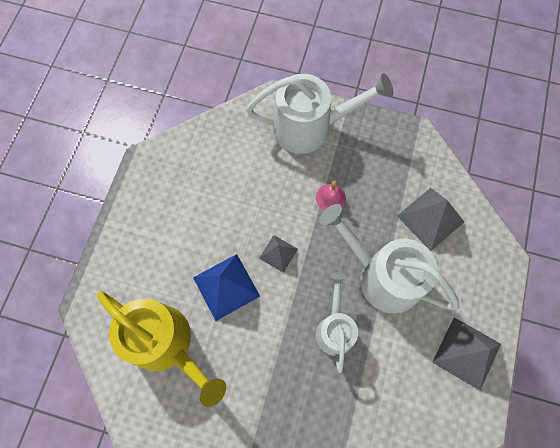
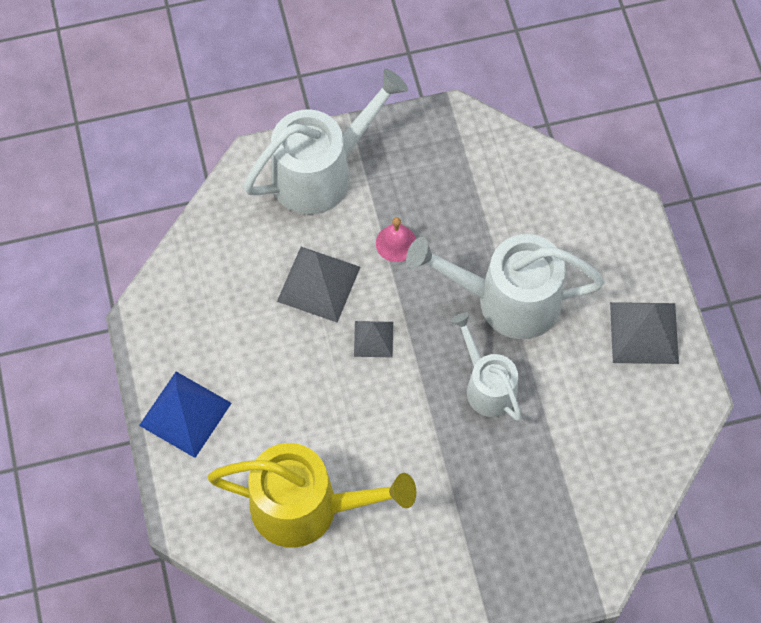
camera: 30 degrees left, 5 degrees down
blue pyramid [193,254,260,321] -> blue pyramid moved to [139,372,232,458]
grey pyramid [397,188,464,251] -> grey pyramid moved to [277,247,360,323]

